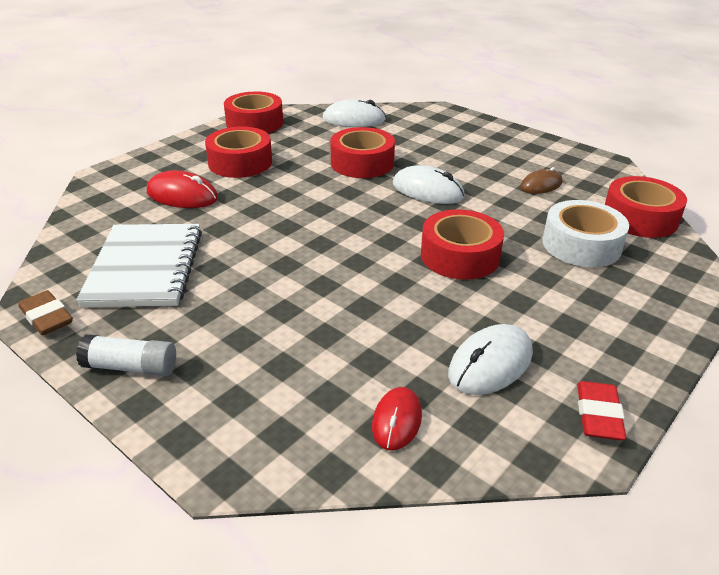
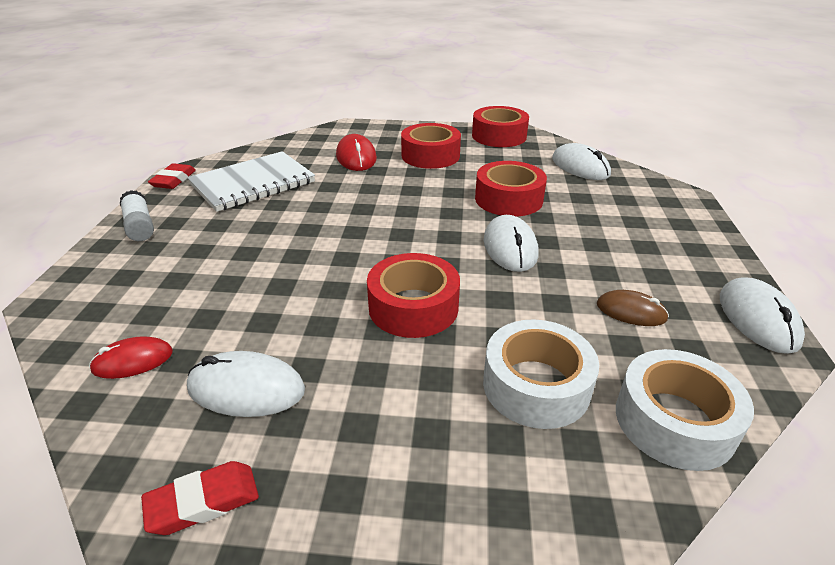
camera: 55 degrees right, 0 degrees up
brown eraser [19,290,73,335] -> red eraser [148,163,196,189]
red tape [605,176,687,238] -> white tape [616,349,754,471]
none -> white mouse [720,278,805,354]

